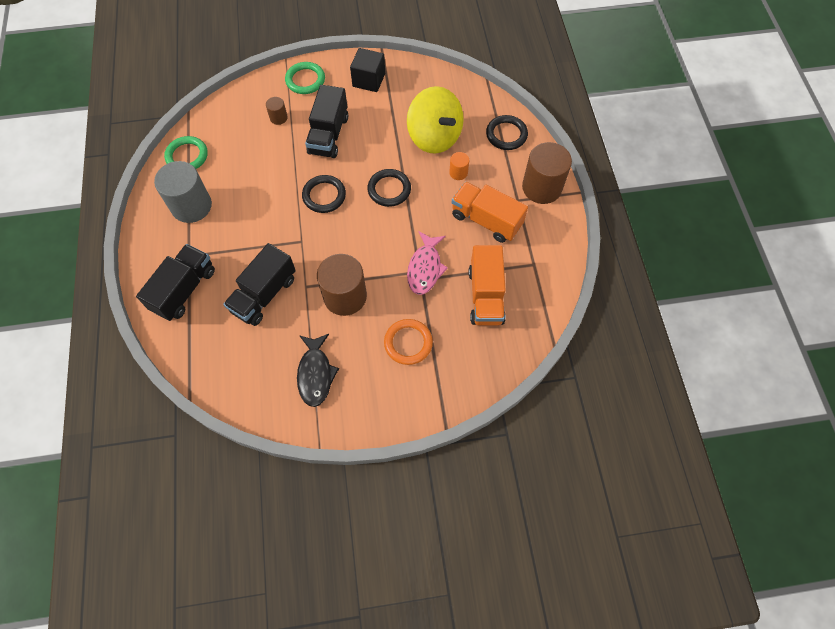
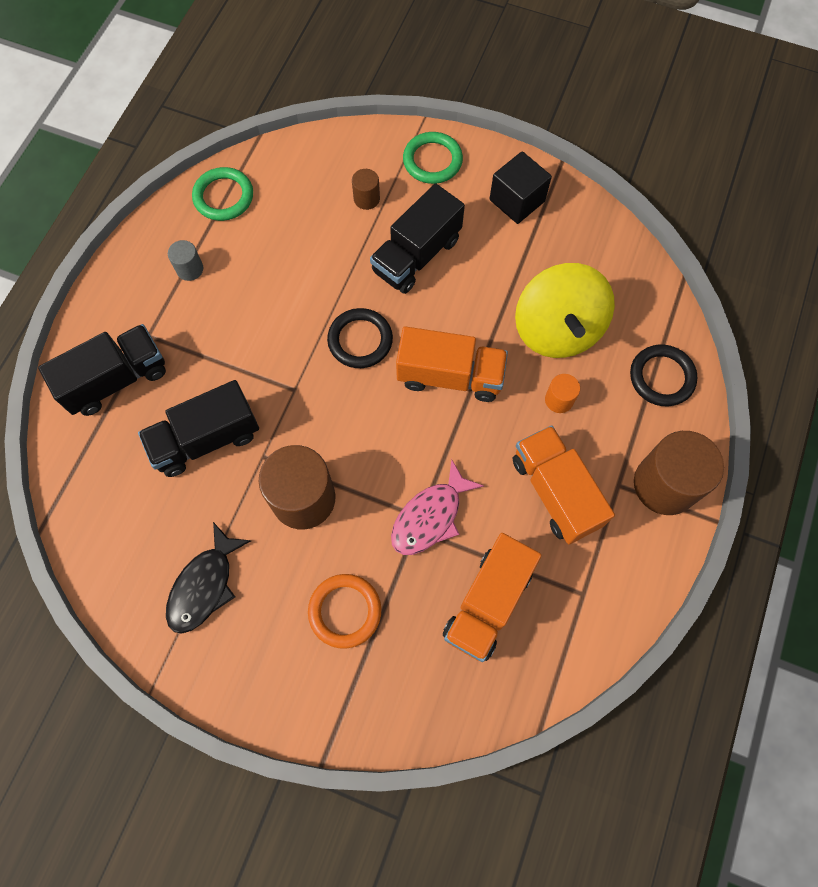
camera: 30 degrees right, 5 degrees up
grey cylinder [154,161,212,223] -> grey cylinder [168,240,203,281], size x0.47
black ring [367,169,411,207] -> orange truck [396,326,508,402]

